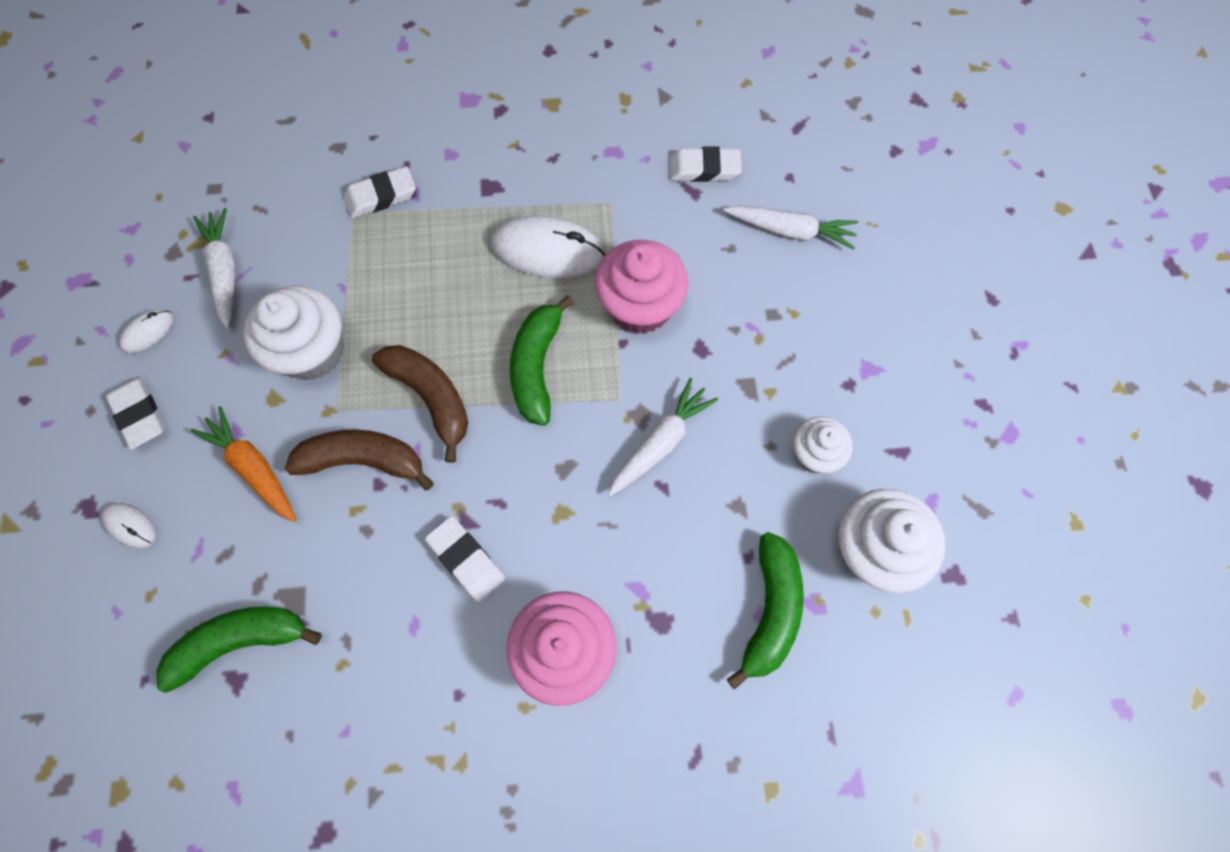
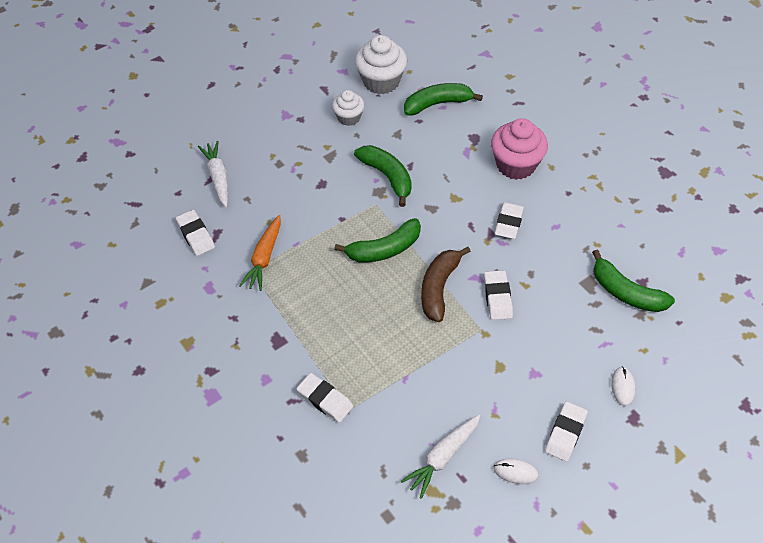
camera: 120 degrees left, 15 degrees down
orange carrot [190,406,296,522] -> orange carrot moved to [239,215,281,291]
white cupcake [243,285,344,380] -> none
brown banana [285,429,434,491] -> white eraser [484,270,513,320]
white mouse [491,215,605,278] -> none
pink cupcake [595,240,688,334] -> none
white carrot [608,378,718,496] -> green banana [354,145,412,207]

